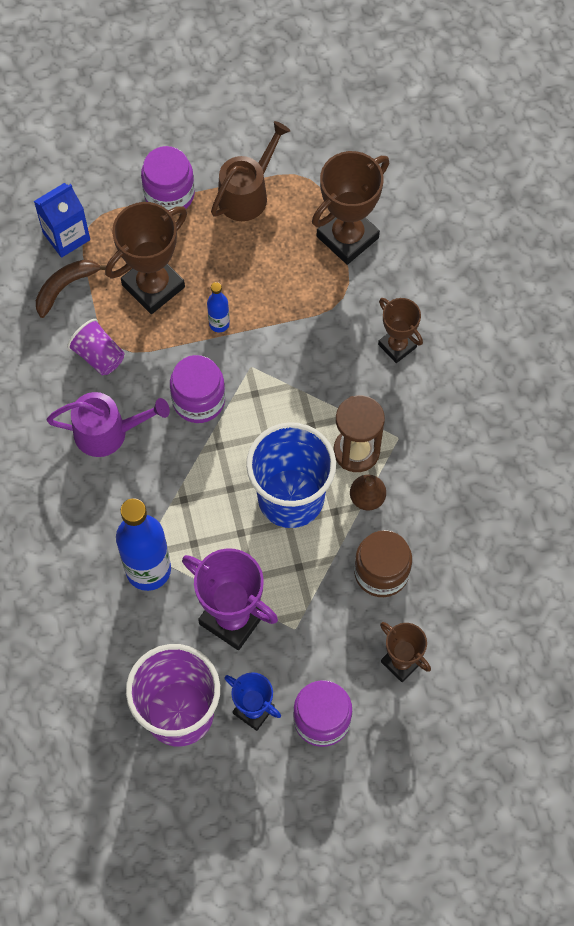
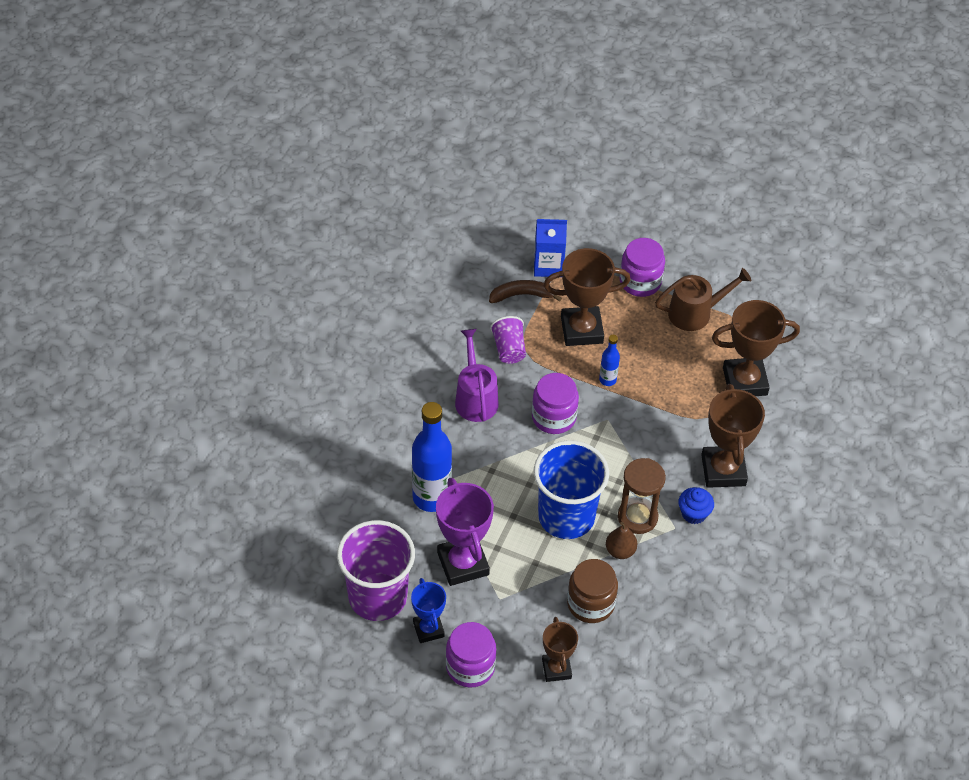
camera: 35 degrees right, 15 degrees down
purple watering can [46,392,170,457] -> purple watering can turned 135 degrees counterclockwise [455,329,499,422]
brown trophy [378,298,423,363] -> brown trophy [701,384,765,488], size x1.66
none -> blue cupcake [678,487,714,524]

